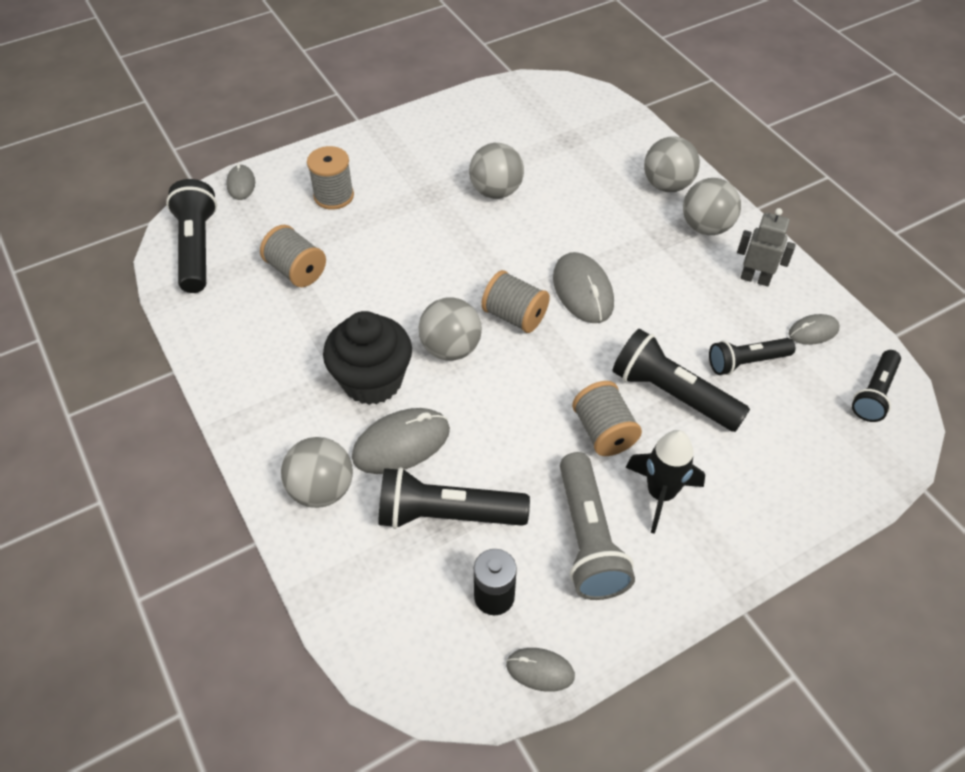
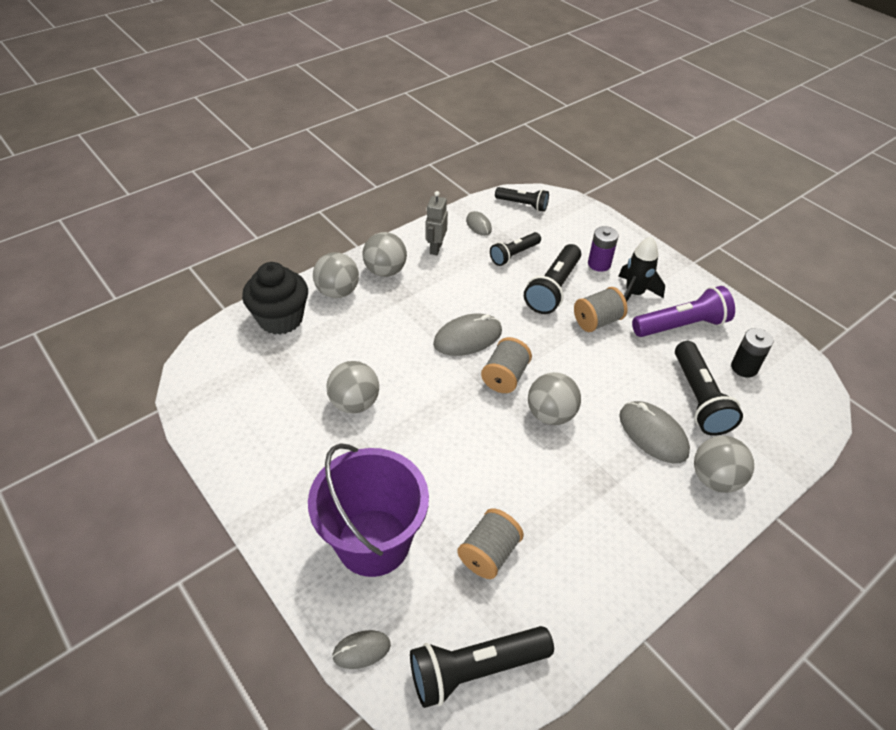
camera: 100 degrees left, 5 degrees down
grey spool [307,146,354,210] -> purple bucket [308,443,429,577]
black cupcake [323,311,412,405] -> black cupcake moved to [242,262,308,335]
grey mouse [506,648,575,692] -> none
grey flashlight [560,452,635,600] -> purple flashlight [632,286,735,337]
black flashlight [709,338,795,375] -> black flashlight turned 75 degrees clockwise [490,232,541,266]
none -> purple battery [588,226,619,272]

